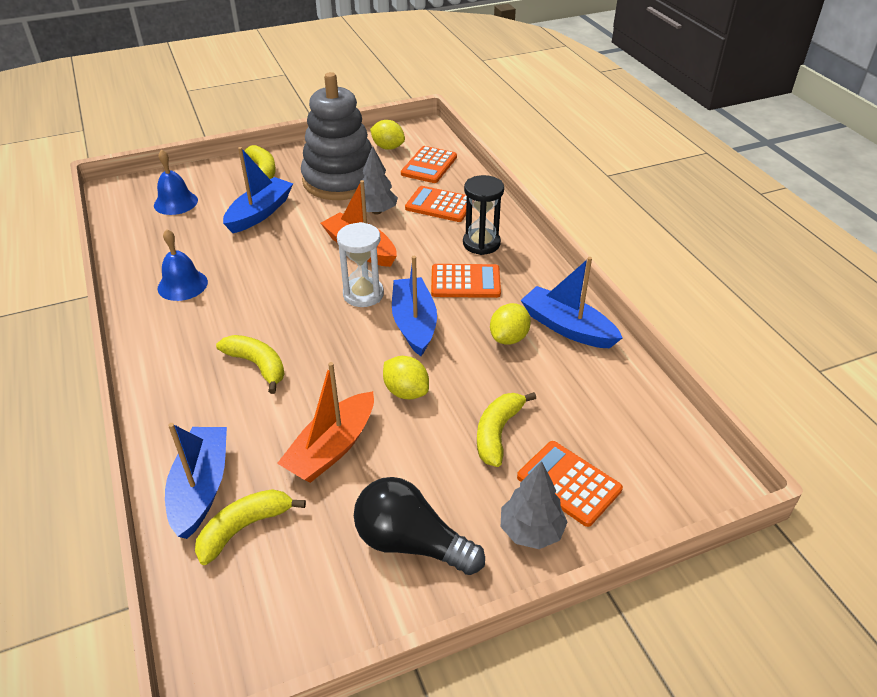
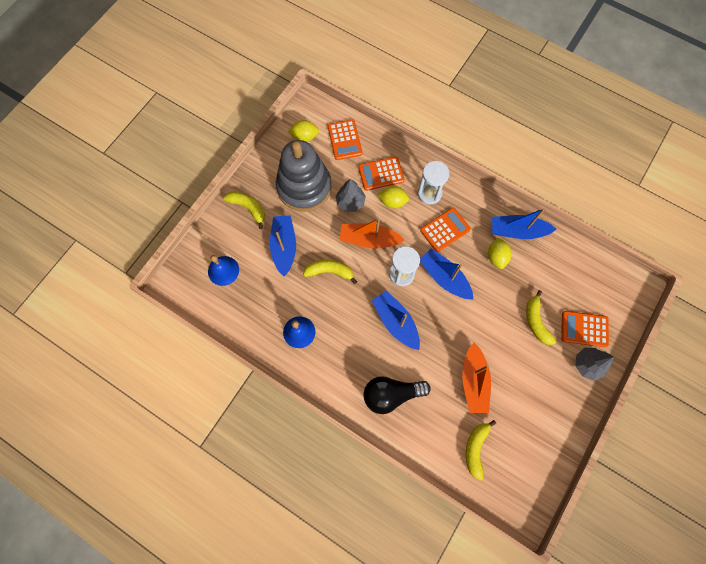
camera: 35 degrees left, 30 degrees up
blue boat [165,423,227,539] -> blue boat moved to [372,290,420,350]
yellow banana [216,335,285,394] -> yellow banana moved to [303,260,357,284]
black light bulb [354,477,485,575] -> black light bulb moved to [363,376,431,414]
yellow lemon [383,356,429,400] -> yellow lemon moved to [377,186,409,209]
black hourglass [463,175,504,255] -> white hourglass [417,161,449,204]

